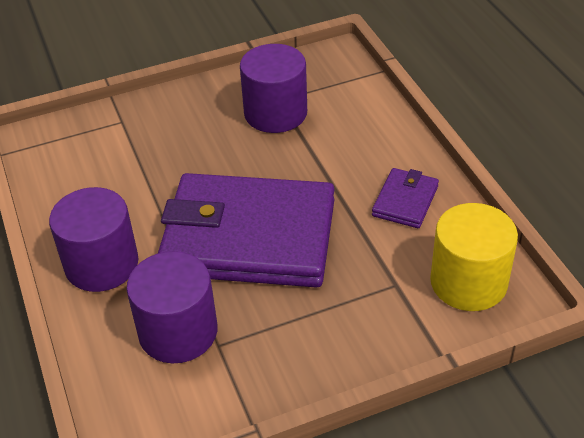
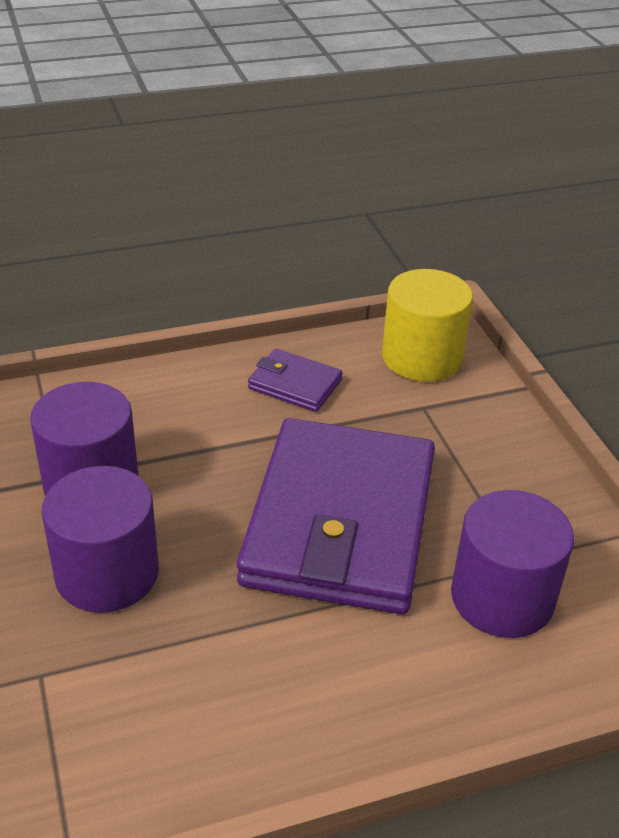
camera: 90 degrees left, 5 degrees down
purple cylinder [49,187,138,292] -> purple cylinder moved to [42,466,159,613]

